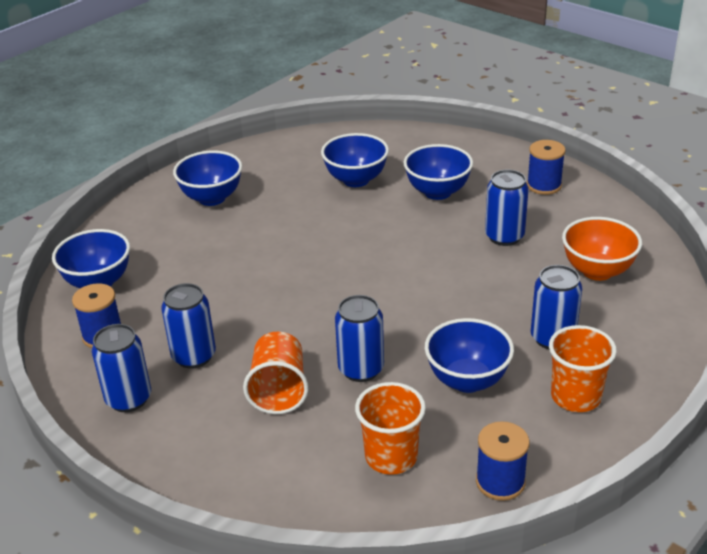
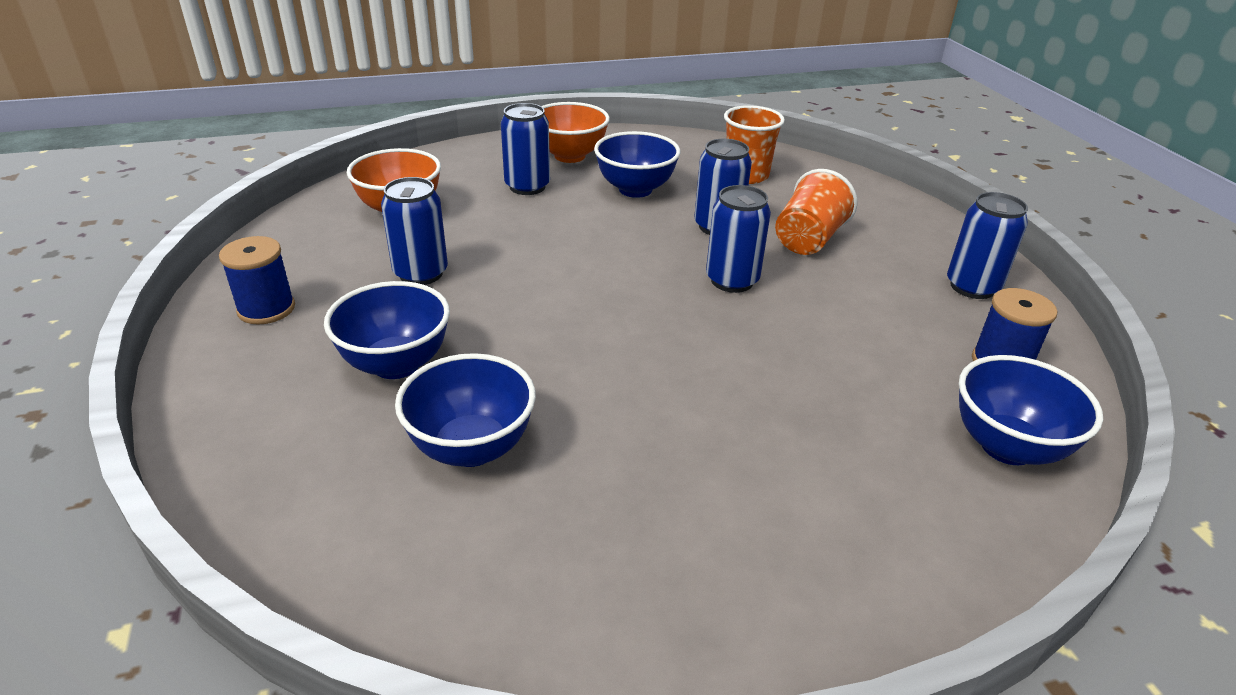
camera: 150 degrees left, 0 degrees up
blue can [161,283,216,369] -> blue can moved to [706,185,771,293]
blue bowl [173,150,242,206] -> none
blue spool [476,421,529,501] -> none
orange cup [549,325,617,412] -> orange bowl [542,102,610,163]

